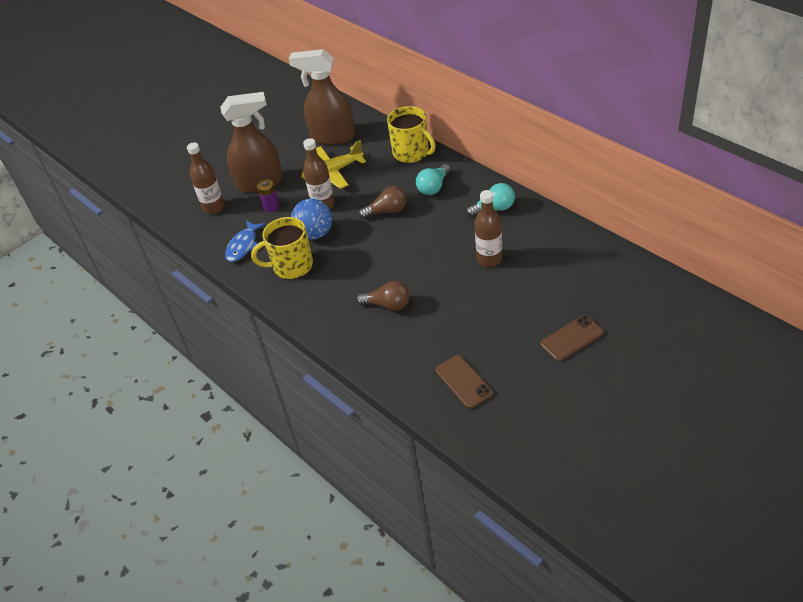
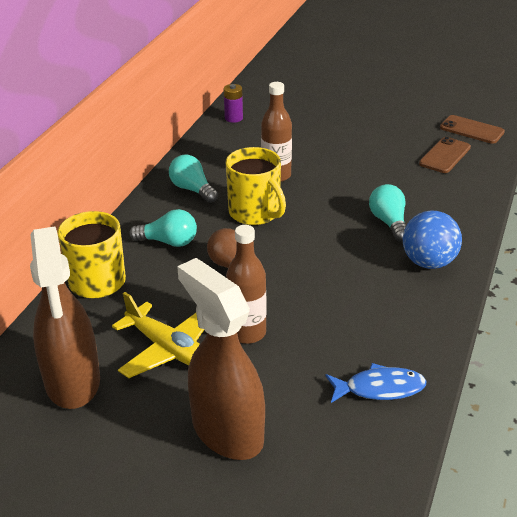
camera: 120 degrees left, 10 degrees down
brown bottle [187,143,225,214] -> none
yellow mug [251,217,313,279] -> yellow mug moved to [225,147,286,225]
purple battery [257,179,279,212] -> purple battery moved to [224,84,243,123]
blue ball [291,198,332,240] -> blue ball moved to [403,210,462,269]
brown light bulb [356,281,410,311] -> turquoise light bulb [369,184,406,242]
brown phone [540,315,604,361] -> brown phone moved to [440,115,505,144]

